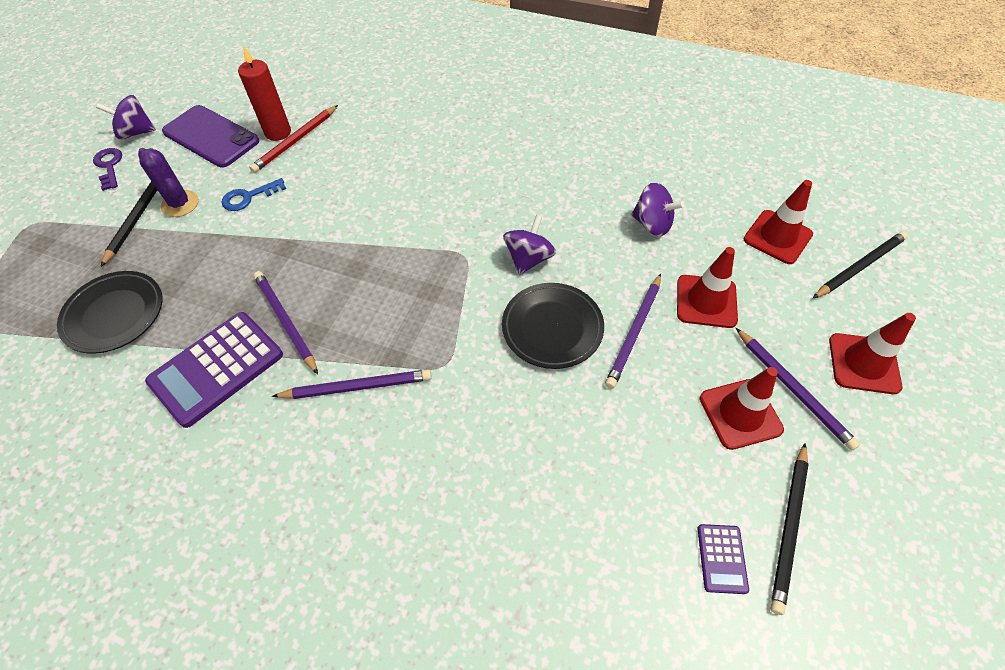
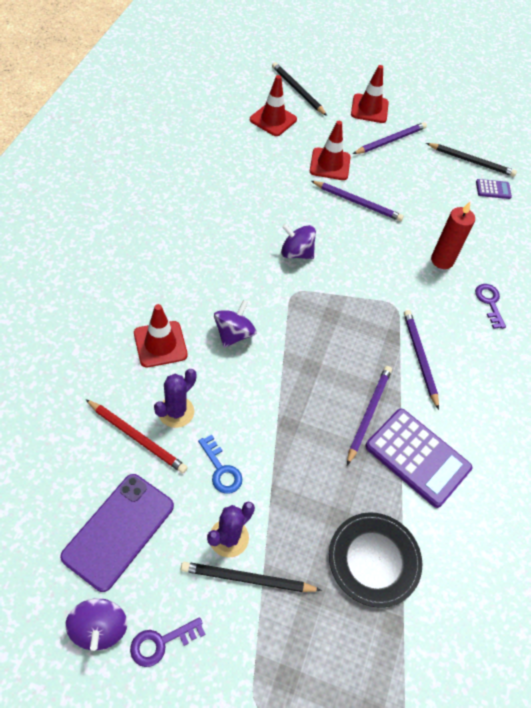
camera: 100 degrees left, 0 degrees up
red candle [238,47,291,141] -> red candle moved to [431,202,475,269]
purple pencil [253,271,318,374] -> purple pencil turned 150 degrees clockwise [347,366,392,465]
black plate [502,283,604,369] -> none
purple spinning top [631,182,685,236] -> purple spinning top moved to [214,300,256,348]
red traffic cone [700,367,784,450] -> red traffic cone moved to [134,304,188,367]
none -> purple cactus [154,369,197,428]
none -> purple key [475,284,506,329]

